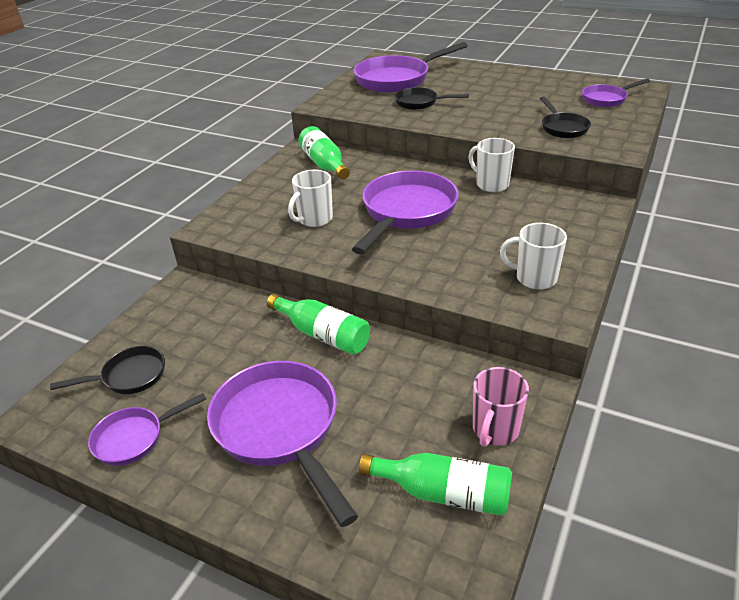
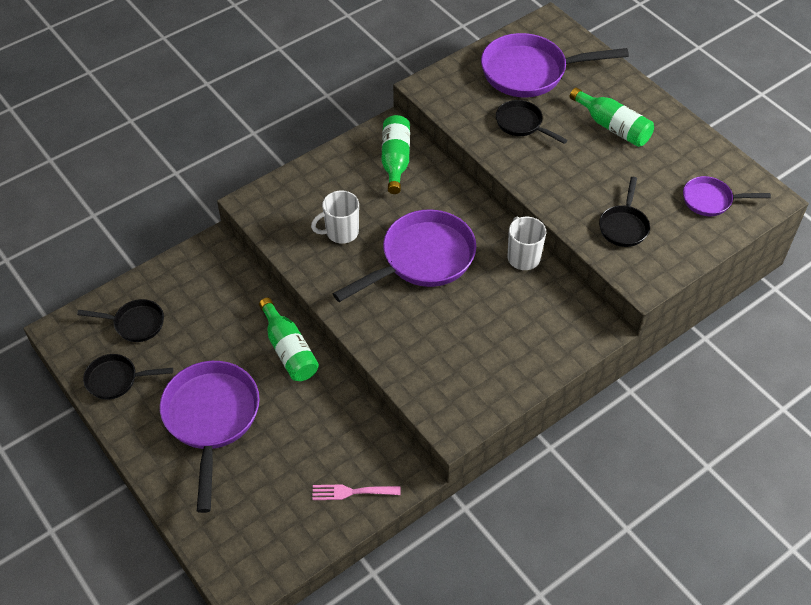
camera: 25 degrees right, 15 degrees up
purple pan [88,393,206,466] -> black pan [83,354,173,400]
green bottle [359,453,512,516] -> green bottle moved to [570,87,654,147]
pink mug [473,367,529,447] -> pink fork [312,484,401,500]
white mug [500,223,567,290] -> none

